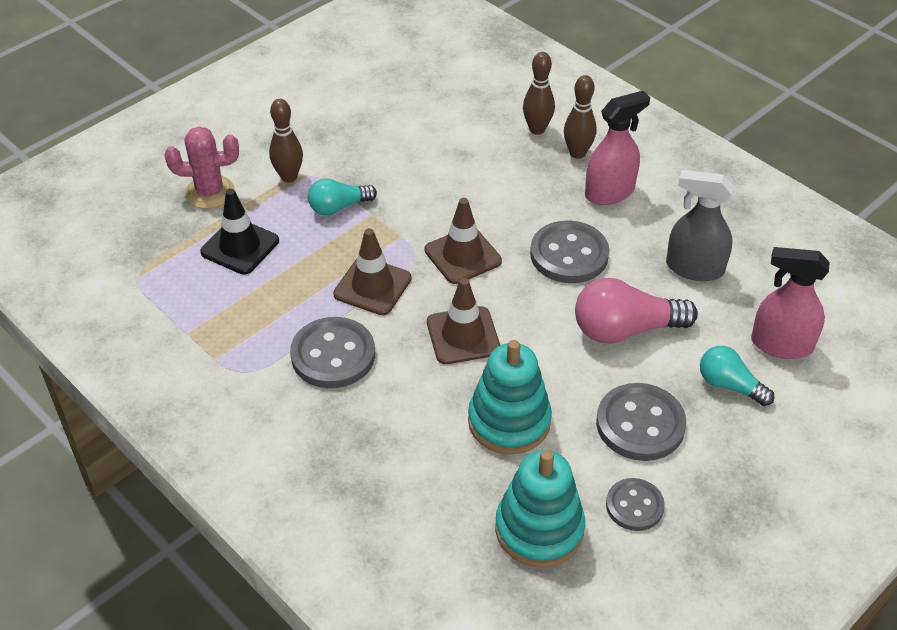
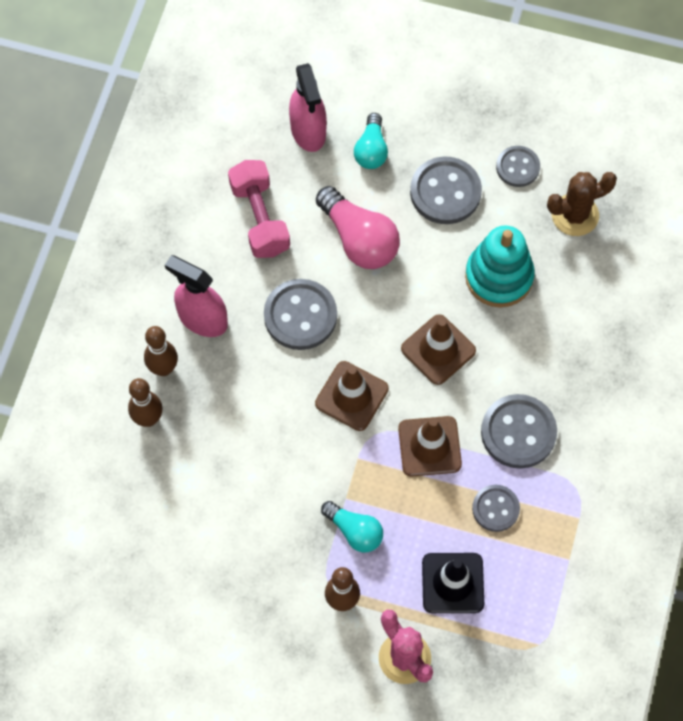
camera: 120 degrees left, 20 degrees up
turquoise stacking toy [495,450,585,568] -> brown cactus [547,172,617,236]
grey spray bottle [666,170,734,281] -> pink dumbbell [228,160,290,258]
none -> grey button [472,485,520,532]

